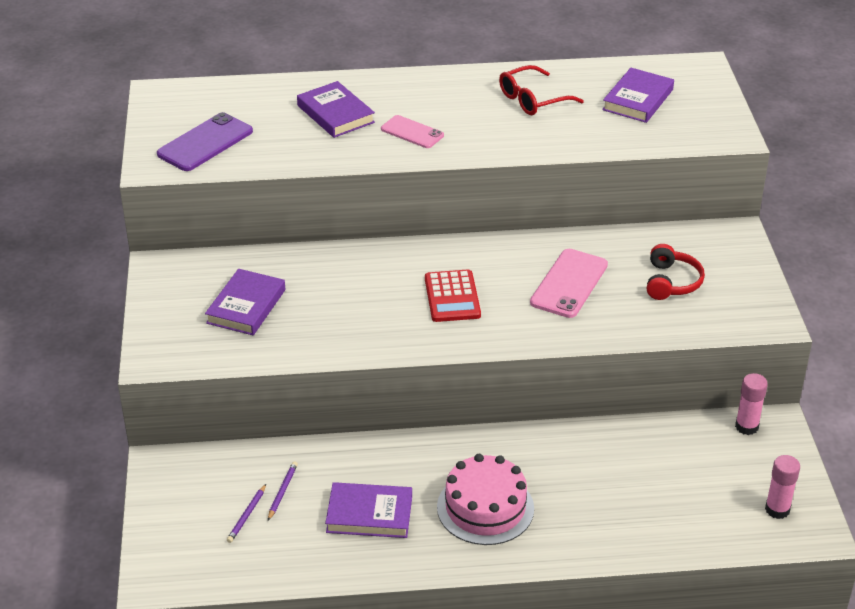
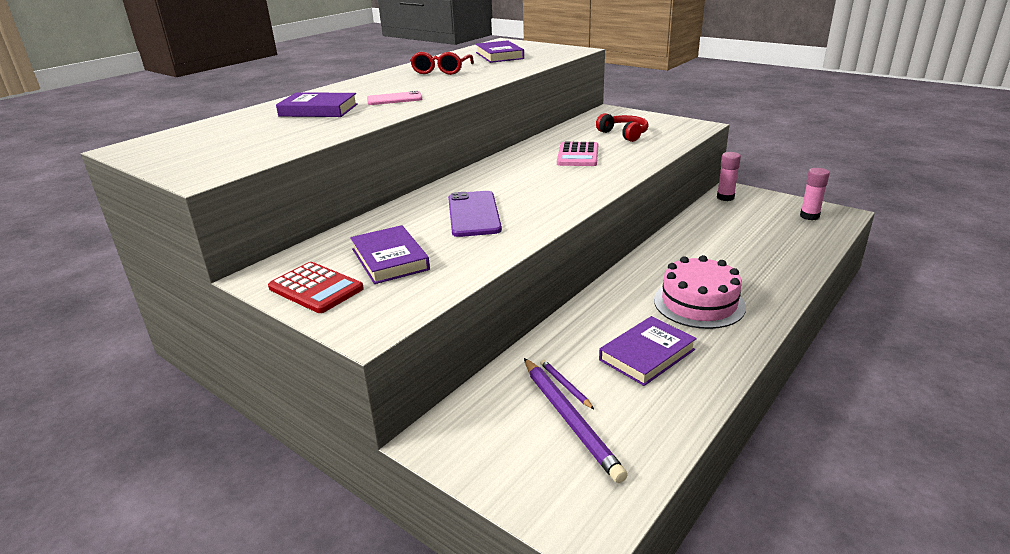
camera: 45 degrees left, 10 degrees down
purple phone [157,112,253,171] -> purple phone moved to [448,191,502,237]
purple pencil [227,484,266,543] -> purple pencil [524,358,627,483], size x2.07
red calculator [425,270,481,322] -> red calculator moved to [268,262,364,313]
pink phone [530,249,608,318] -> pink calculator [557,142,598,166]

